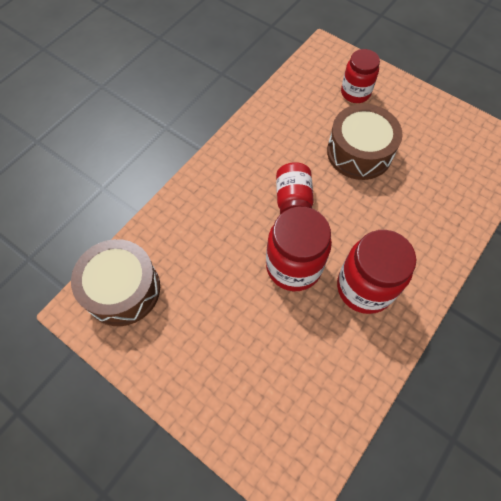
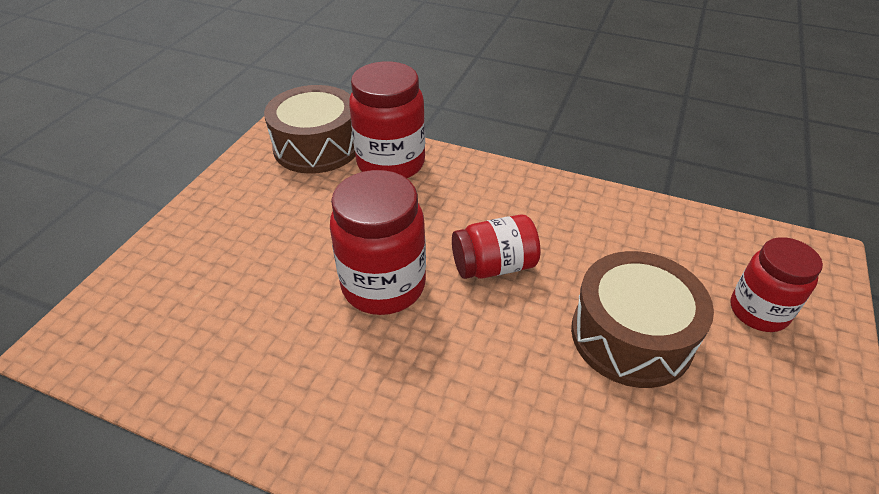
camera: 75 degrees right, 20 degrees down
red jar [337,230,416,314] -> red jar moved to [349,61,425,178]

